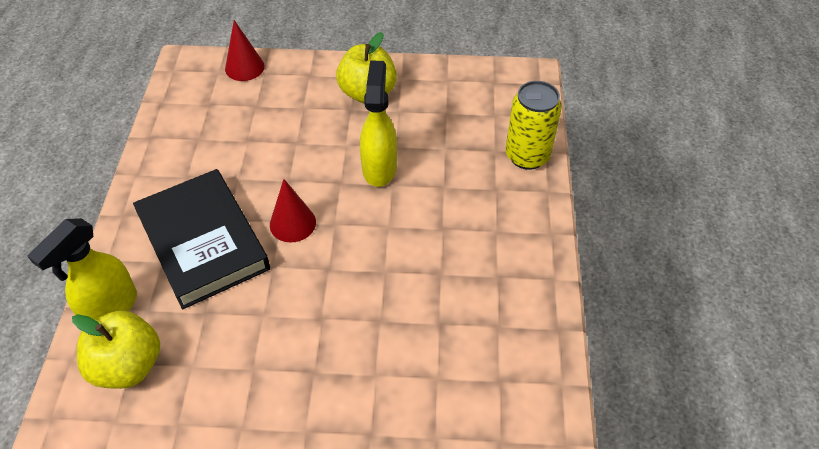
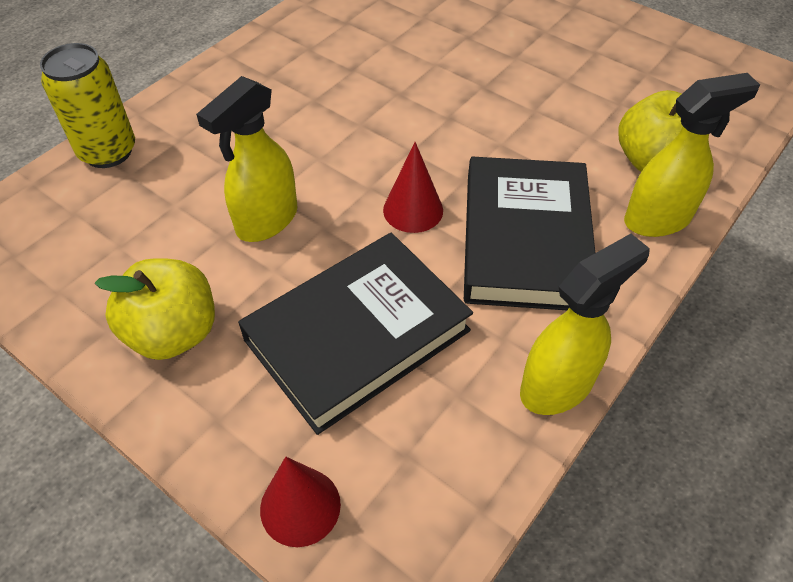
camera: 145 degrees left, 0 degrees up
none -> black book [238,233,473,435]
none -> yellow spray bottle [520,234,650,415]

